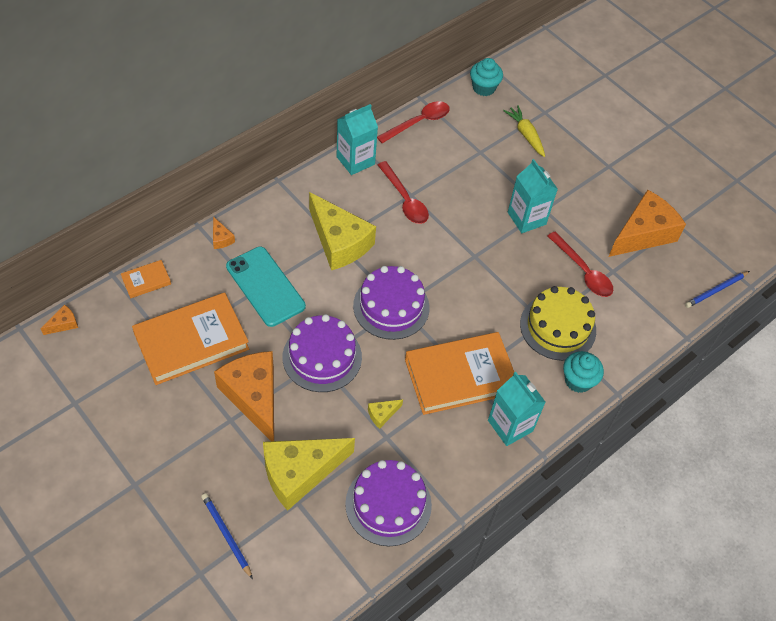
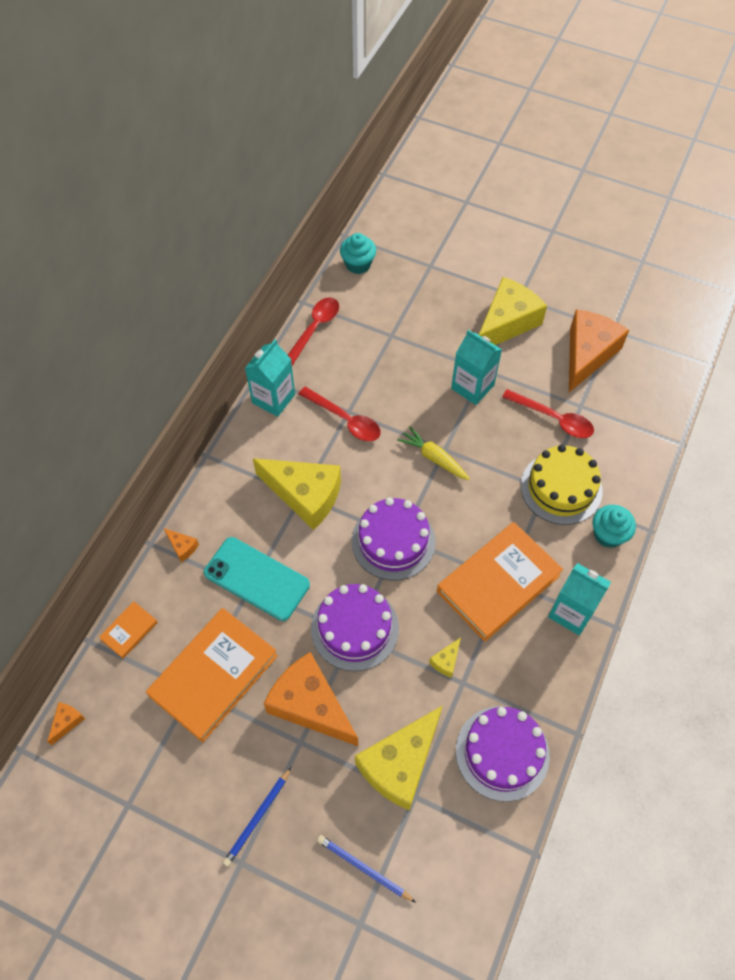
camera: 20 degrees left, 5 degrees up
yellow carrot [503,105,545,157] -> yellow carrot moved to [397,426,470,480]
blue pencil [685,271,750,308] -> blue pencil moved to [223,767,291,867]
none -> yellow cheese [479,277,547,345]

